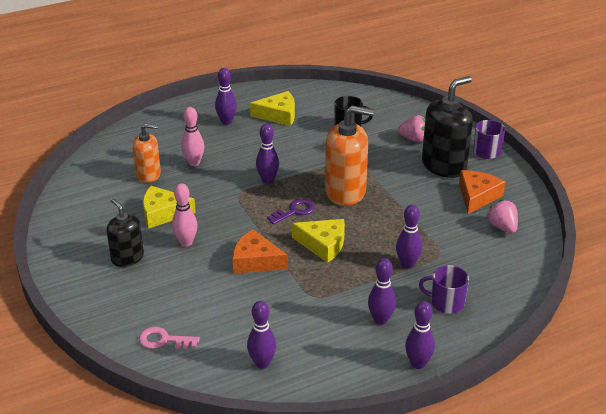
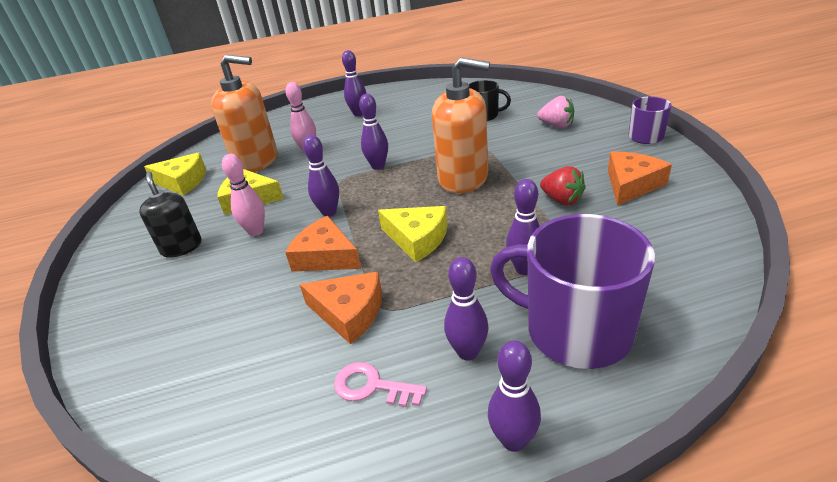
camera: 15 degrees right, 0 degrees up
orange soap dispenser [133,124,161,183] -> orange soap dispenser [211,54,278,172], size x1.63
pink key [139,327,200,349] -> pink key moved to [334,362,427,407]
purple bowling pin [247,301,276,369] -> purple bowling pin moved to [303,135,339,217]
yellow cheese [250,91,295,126] -> yellow cheese moved to [144,152,206,195]
purple key [267,199,315,225] -> none
purple mug [419,265,469,314] -> purple mug [490,214,655,369], size x1.96
black soap dispenser [422,76,473,178] -> none
pink strawberry [487,200,518,233] -> none
none -> orange cheese [299,272,382,344]
none -> red strawberry [540,166,586,205]

